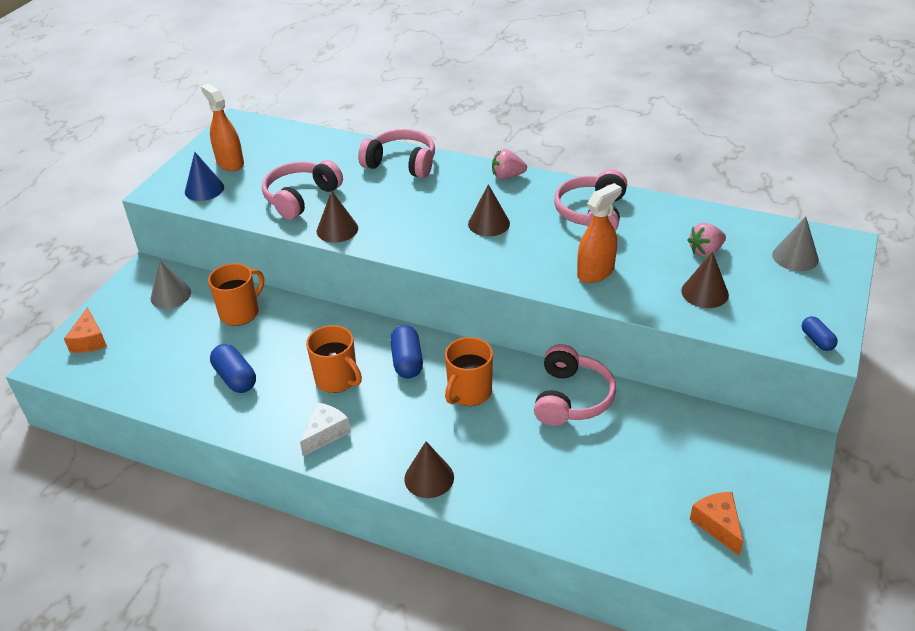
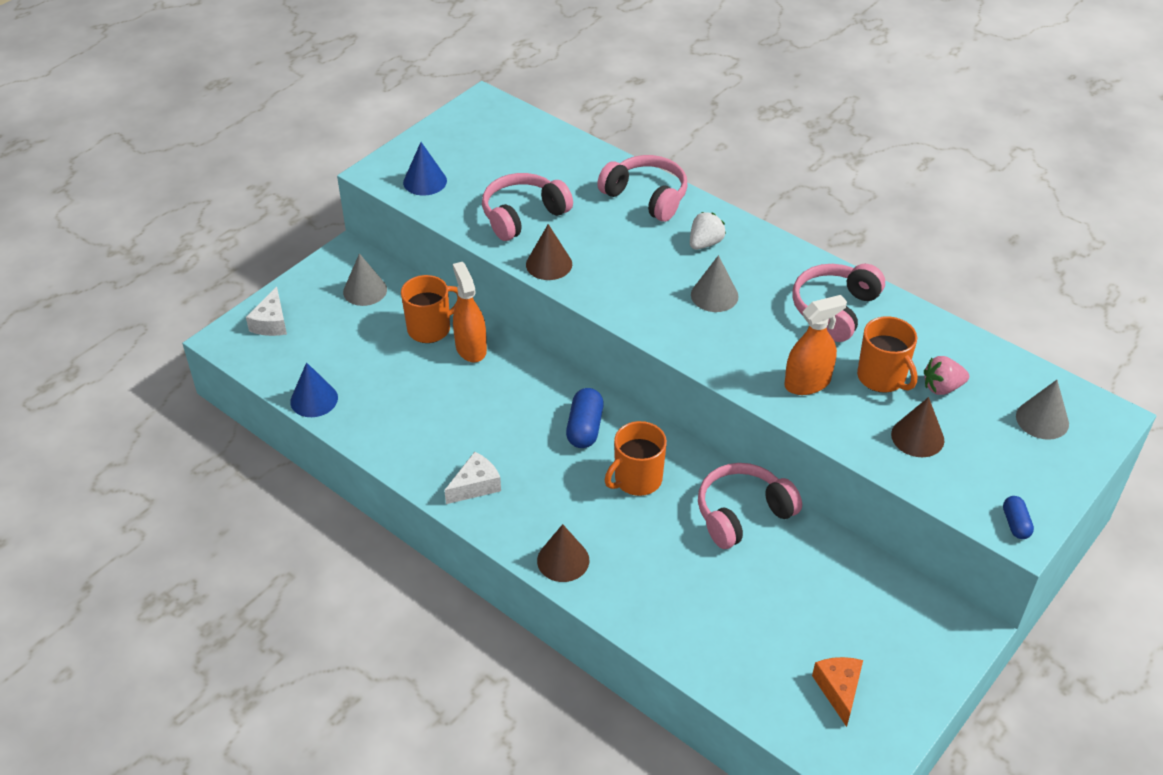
camera: 15 degrees right, 5 degrees up
orange cheese [64,307,107,353] -> white cheese [246,287,287,336]
orange spray bottle [201,84,244,171] -> orange spray bottle moved to [453,262,487,362]
blue capsule [210,344,256,393] -> none
orange mug [306,325,362,393] -> orange mug moved to [857,316,918,393]
brown cone [468,184,510,236] -> grey cone [691,255,739,312]
pink strawberry [492,149,527,179] -> none
pink headphones [534,344,616,426] -> pink headphones turned 150 degrees counterclockwise [698,463,802,549]
none -> blue cone [290,362,338,417]
none -> white strawberry [690,212,726,250]

